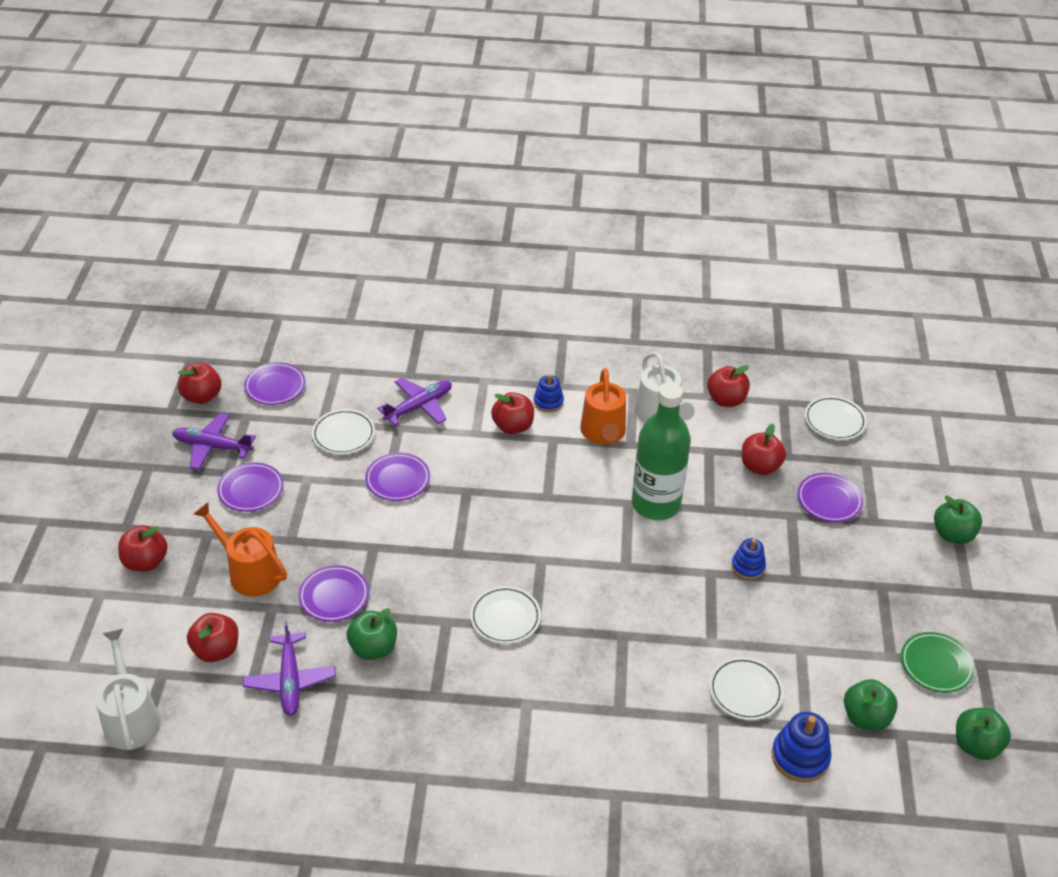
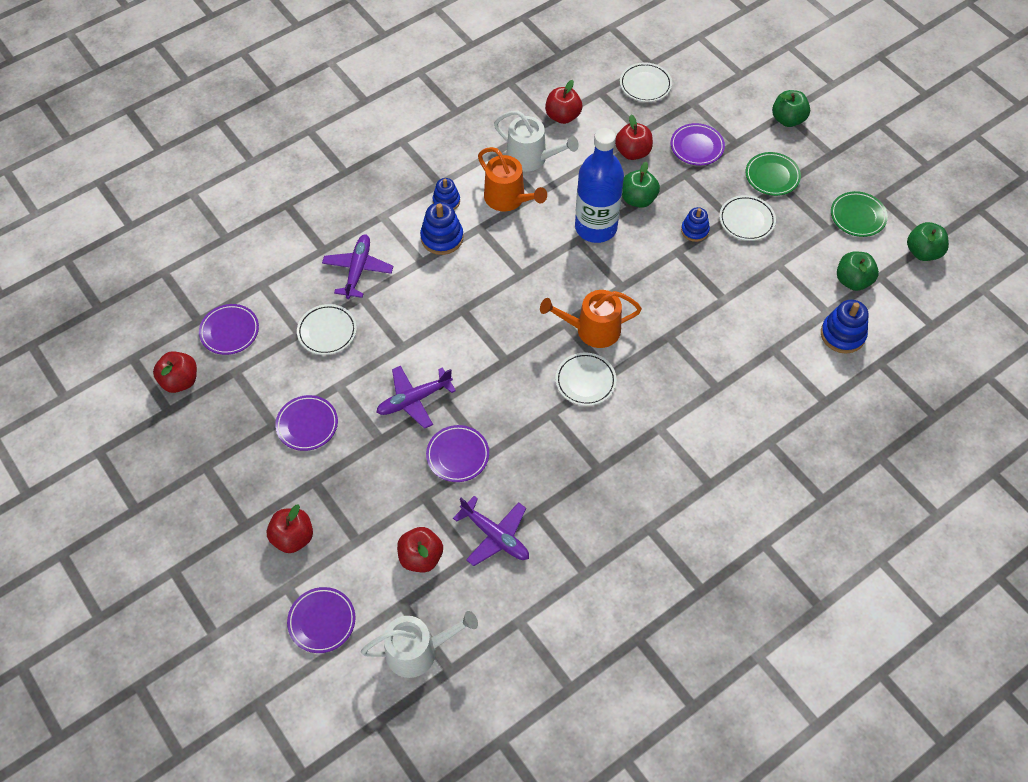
camera: 40 degrees left, 15 degrees up
white watering can [95,629,160,750] -> white watering can turned 135 degrees clockwise [361,611,478,678]
purple plane [172,413,256,470] -> purple plane moved to [376,366,456,429]
orange watering can [194,502,287,597] -> orange watering can moved to [540,290,642,348]
green apple [347,608,397,660] -> green apple moved to [622,162,660,208]
purple plate [365,453,430,501] -> purple plate moved to [287,587,355,653]
red apple [491,392,534,434] -> blue stacking toy [420,202,464,255]
green bottle [632,382,691,520] -> blue bottle [575,128,624,243]
white plate [709,657,784,720] -> white plate moved to [719,195,776,241]
none -> green plate [745,152,801,196]

